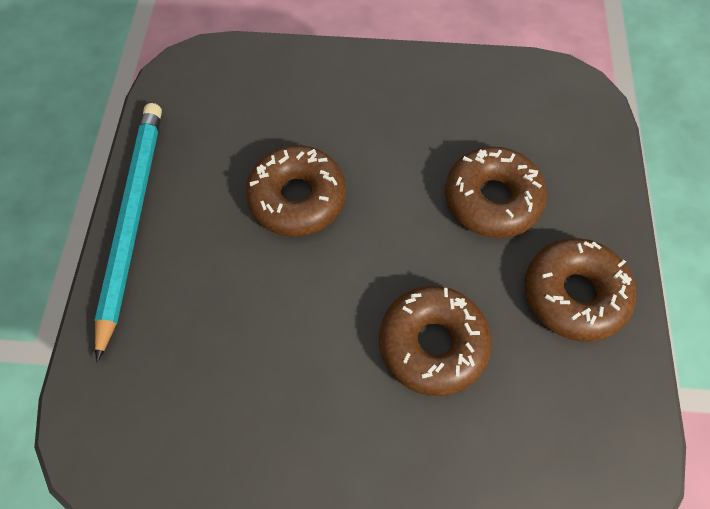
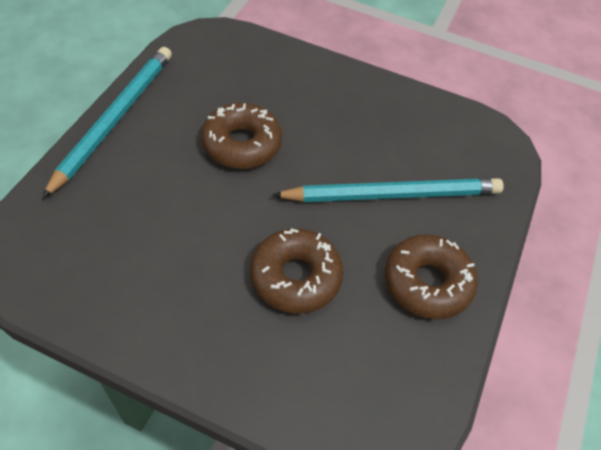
camera: 15 degrees right, 10 degrees down
brown donut [445,147,547,238] -> turquoise pencil [272,178,504,202]

